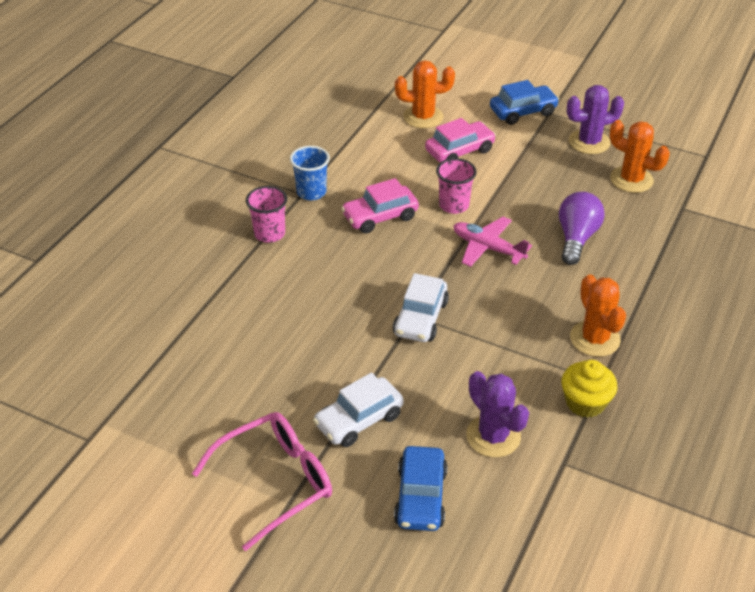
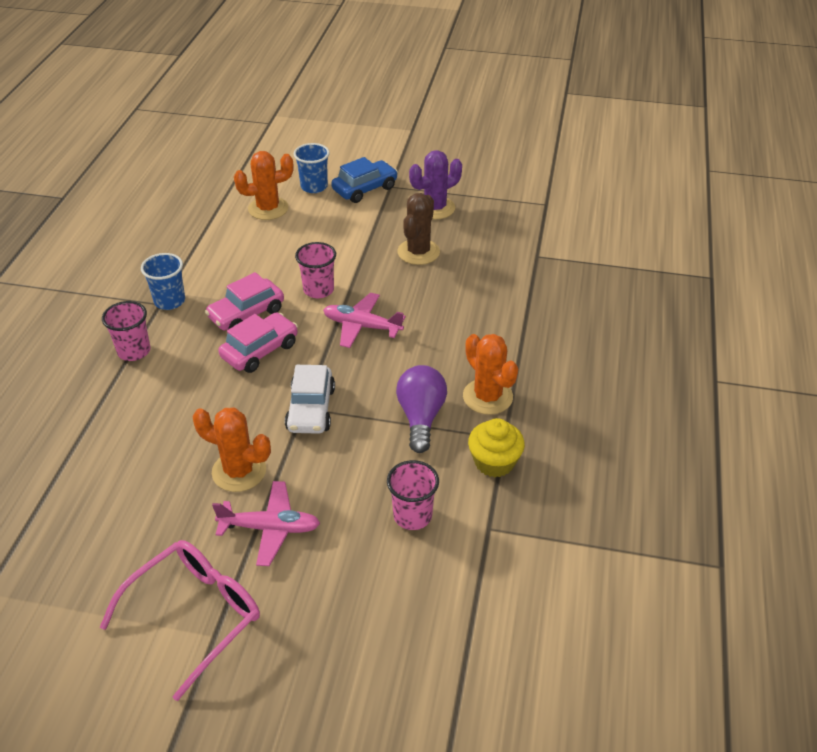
camera: 15 degrees left, 0 degrees up
white car [313,373,404,447] -> pink plane [212,481,320,566]
blue car [394,446,448,531] -> none
pink car [425,118,496,163] -> pink car moved to [218,312,298,373]
purple cactus [467,371,529,458] -> pink cup [387,460,439,530]
purple light bulb [559,192,605,265] -> purple light bulb moved to [396,365,447,453]
orange cactus [610,120,670,193] -> orange cactus moved to [192,407,271,492]
none -> blue cup [294,143,330,193]
none -> brown cactus [397,193,440,265]

